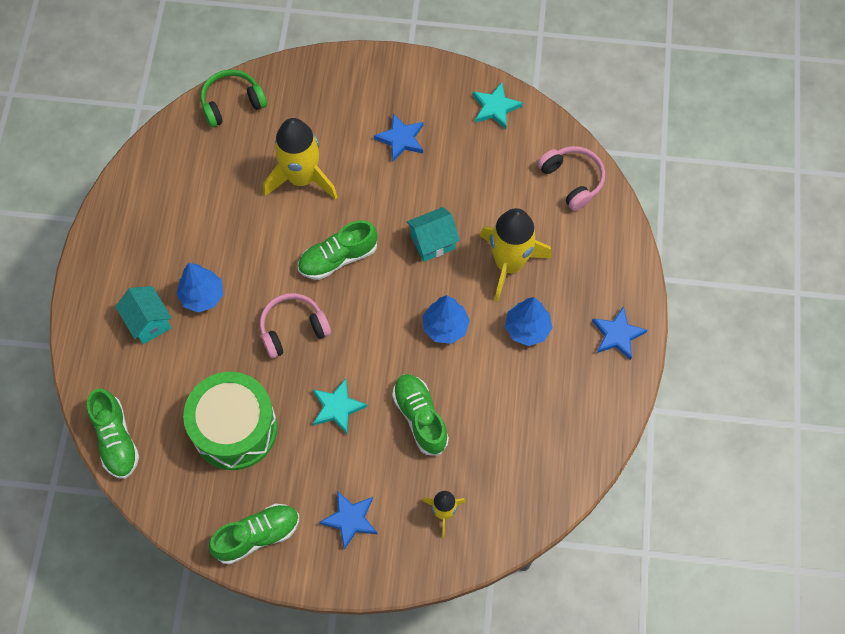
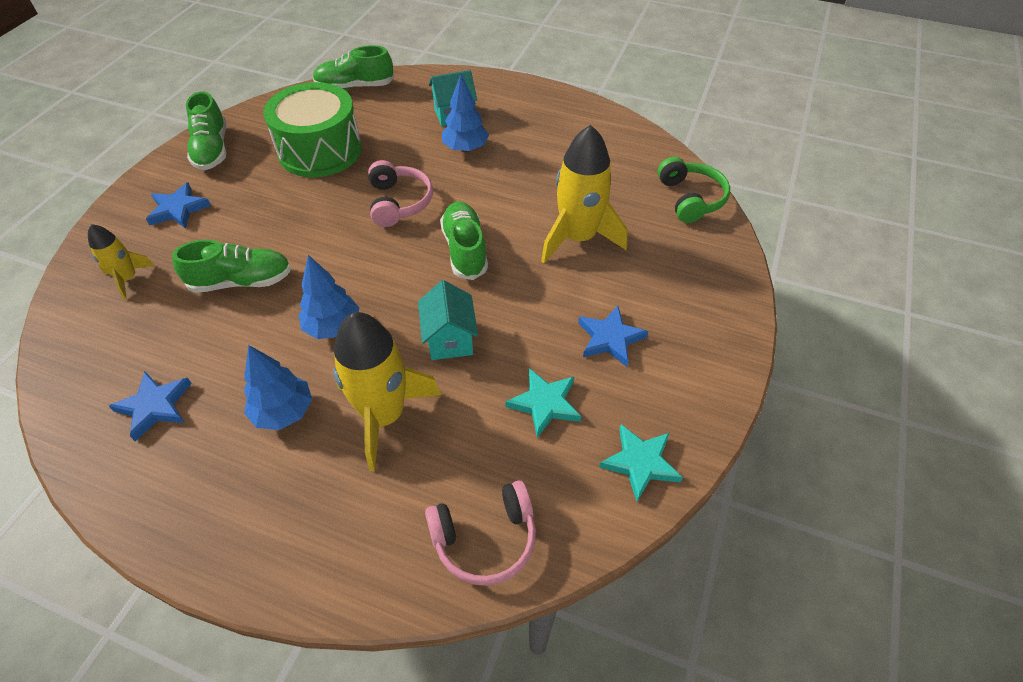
camera: 105 degrees right, 15 degrees down
turquoise star [313,379,367,434] -> turquoise star moved to [505,368,581,438]
blue star [592,306,647,360] -> blue star moved to [109,372,192,441]

